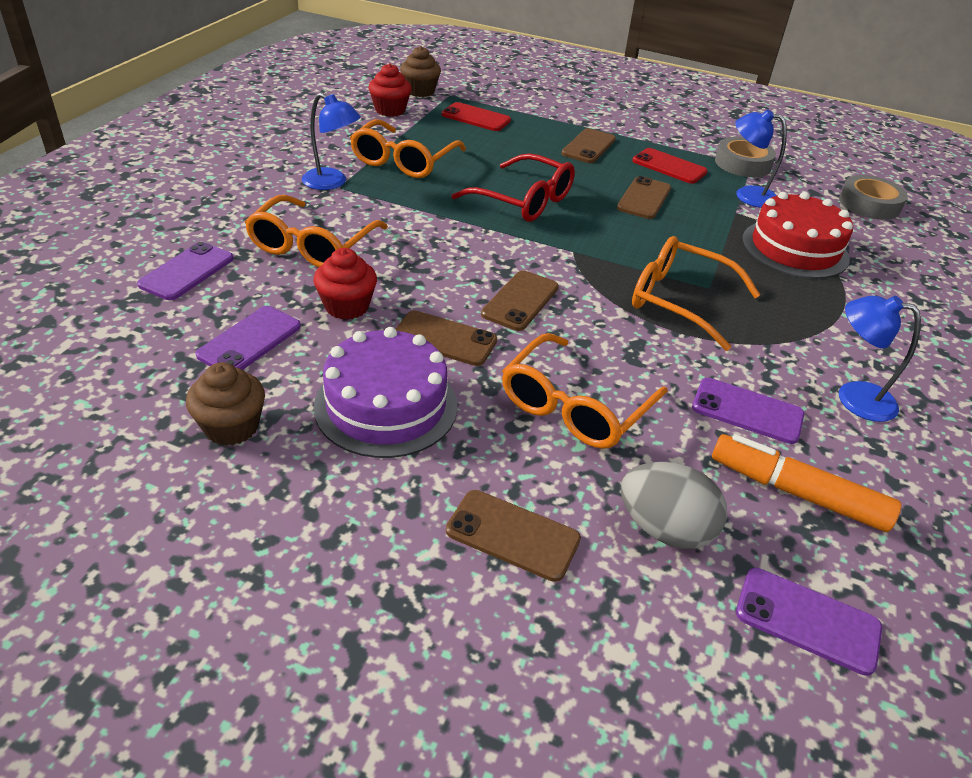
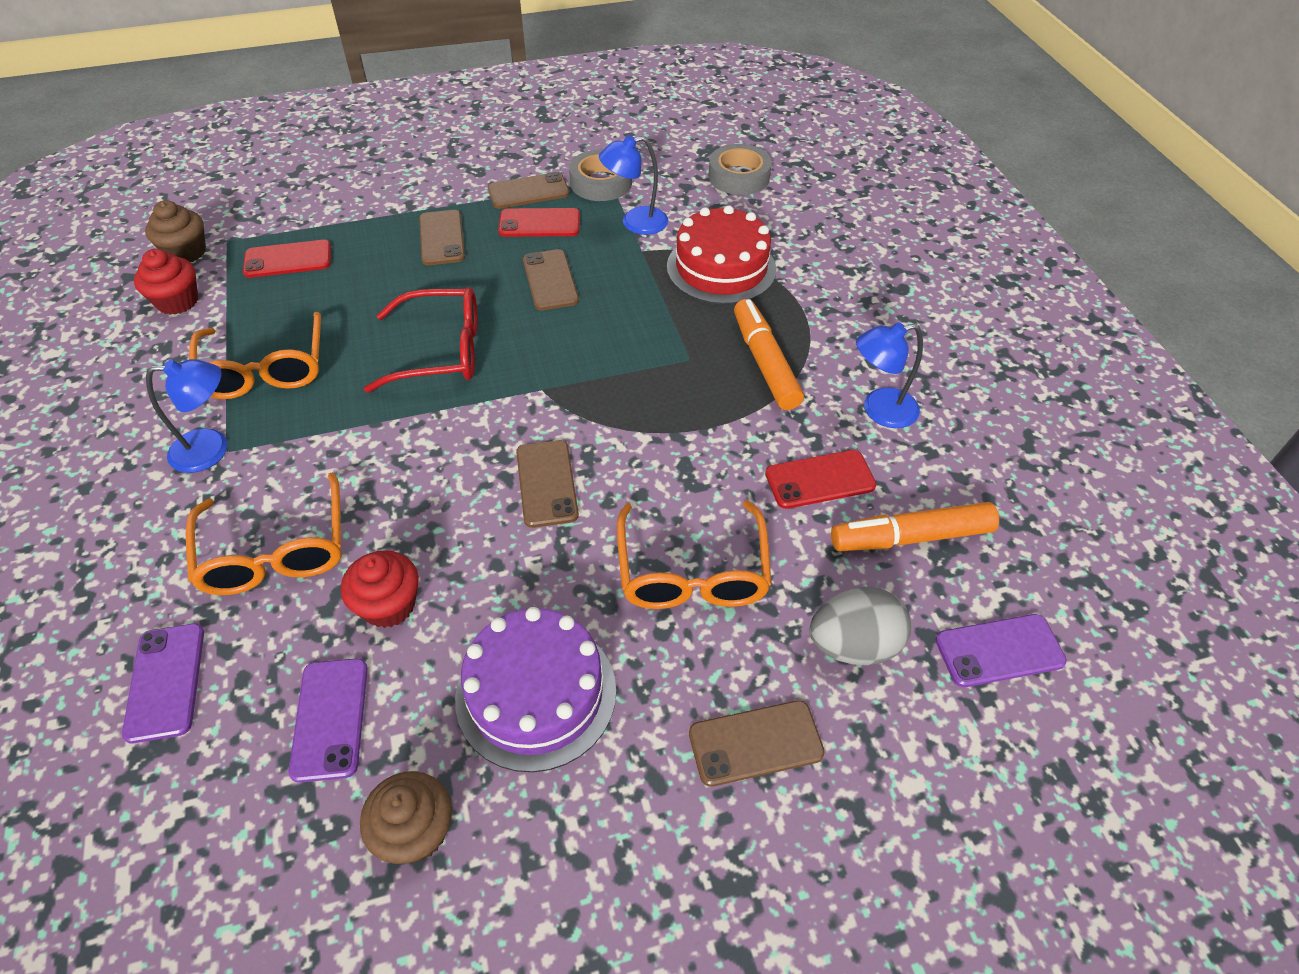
camera: 35 degrees left, 10 degrees up
brown phone [395,310,497,366] -> brown phone moved to [488,172,569,209]
orange glasses [632,236,760,351] -> none
purple phone [692,378,804,444] -> red phone [765,450,876,509]
none -> orange marker [734,299,804,410]

